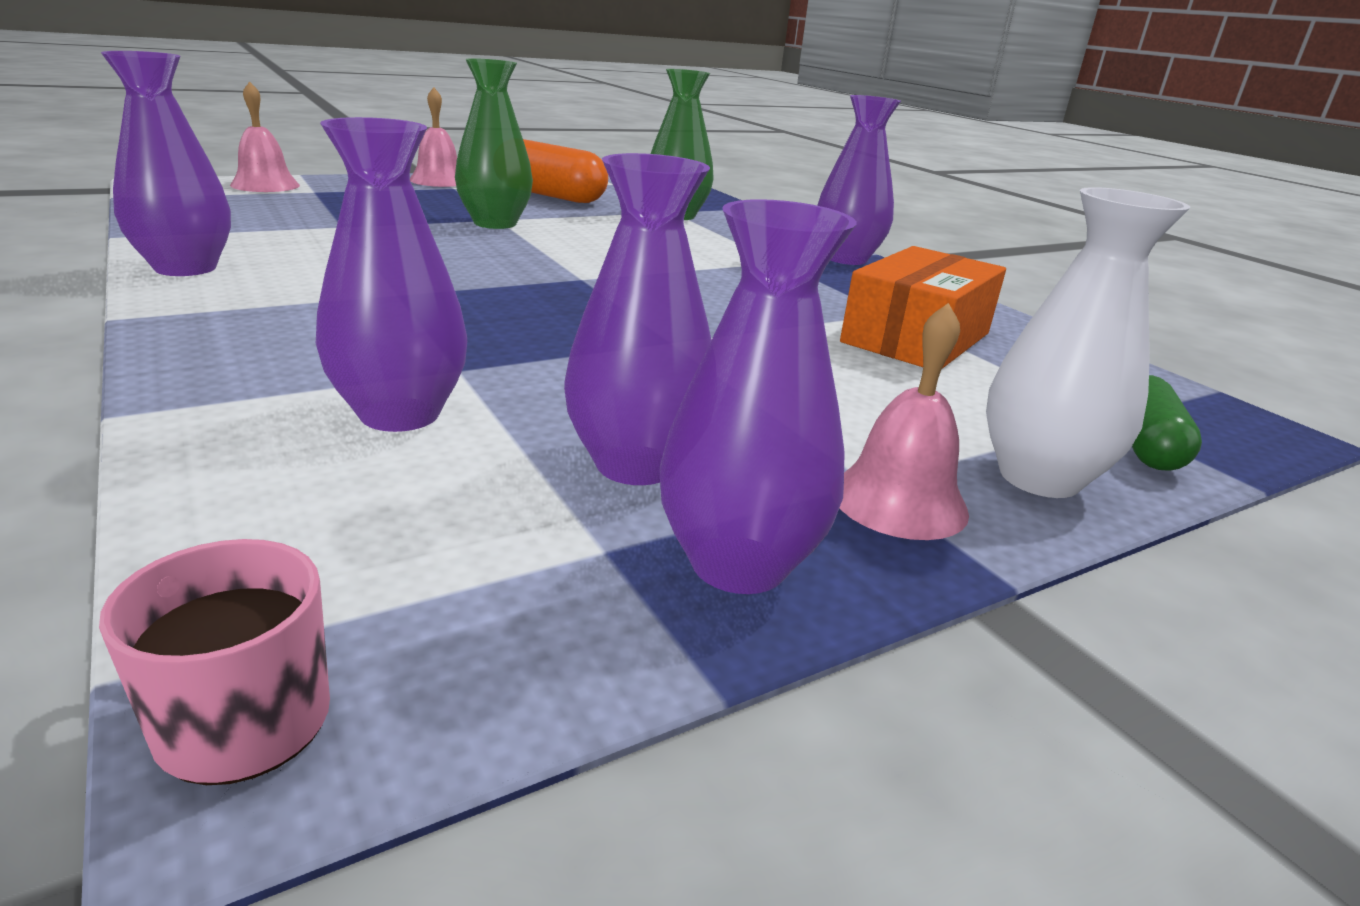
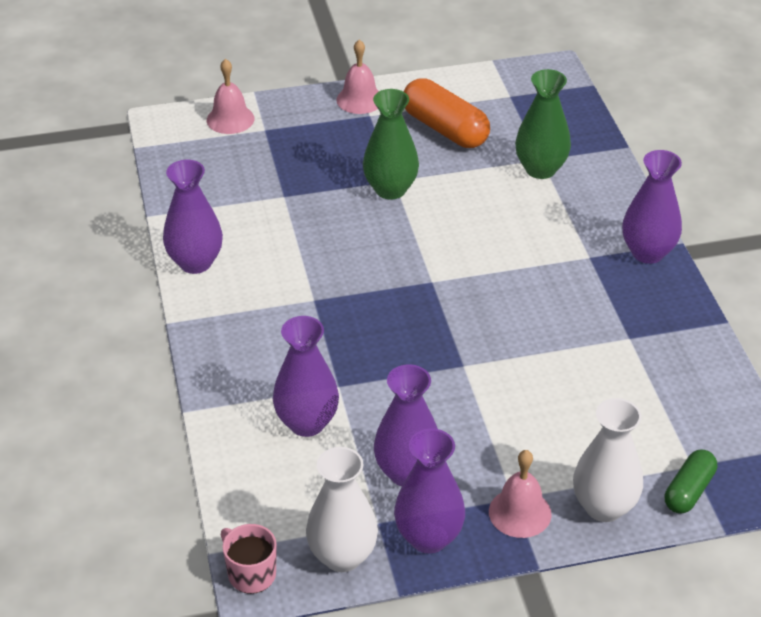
camera: 20 degrees right, 15 degrees up
orange box [840,246,1006,369] -> none
none -> white vase [306,447,378,572]

